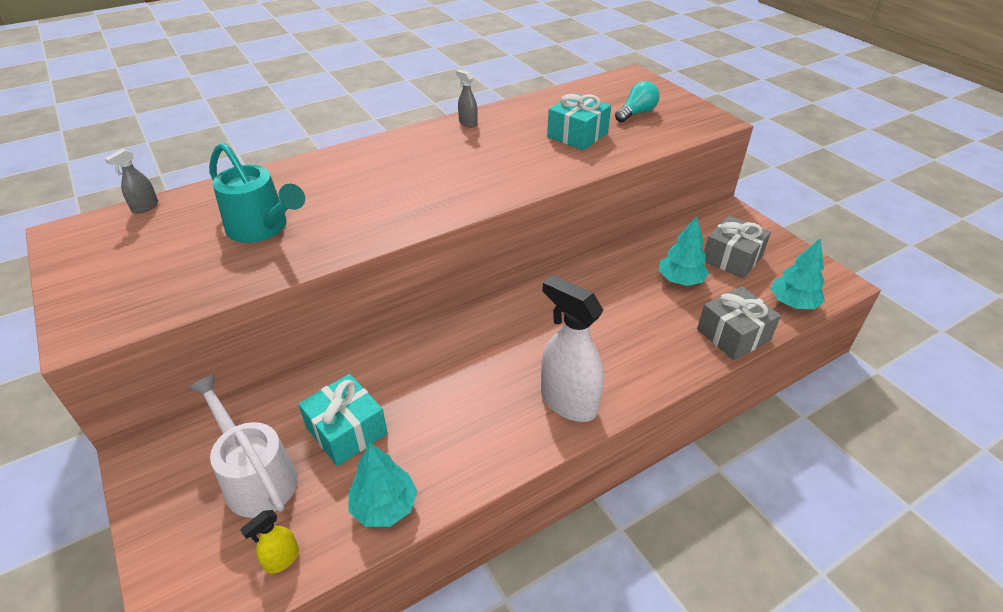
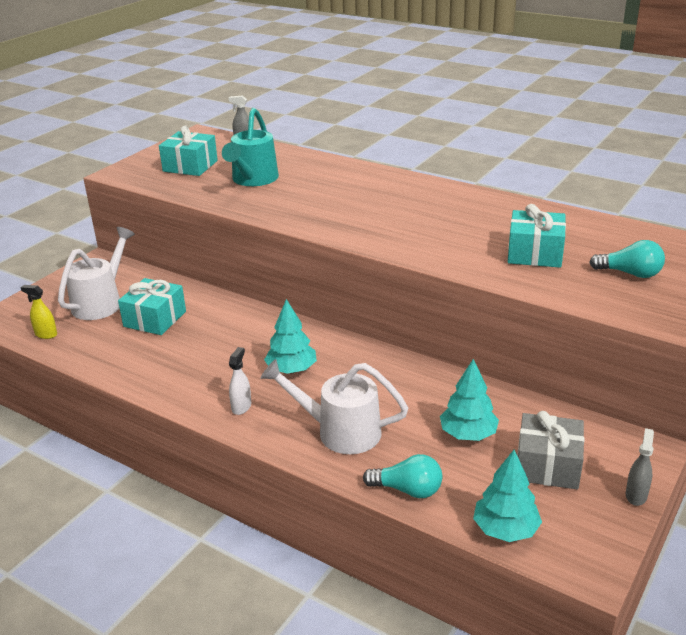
camera: 65 degrees right, 10 degrees down
turquoise tree [349,443,417,527] -> turquoise tree moved to [264,299,317,374]
grey spray bottle [456,69,478,127] -> grey spray bottle moved to [626,428,654,506]
white spray bottle [541,275,604,422] -> white spray bottle [229,347,251,415], size x0.47
grey gift [697,286,781,360] -> turquoise light bulb [363,454,442,498]
none -> turquoise gift [159,125,218,176]
none -> white watering can [260,359,408,454]

